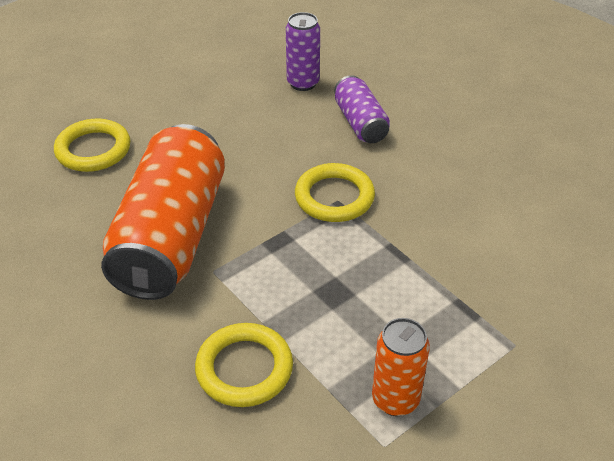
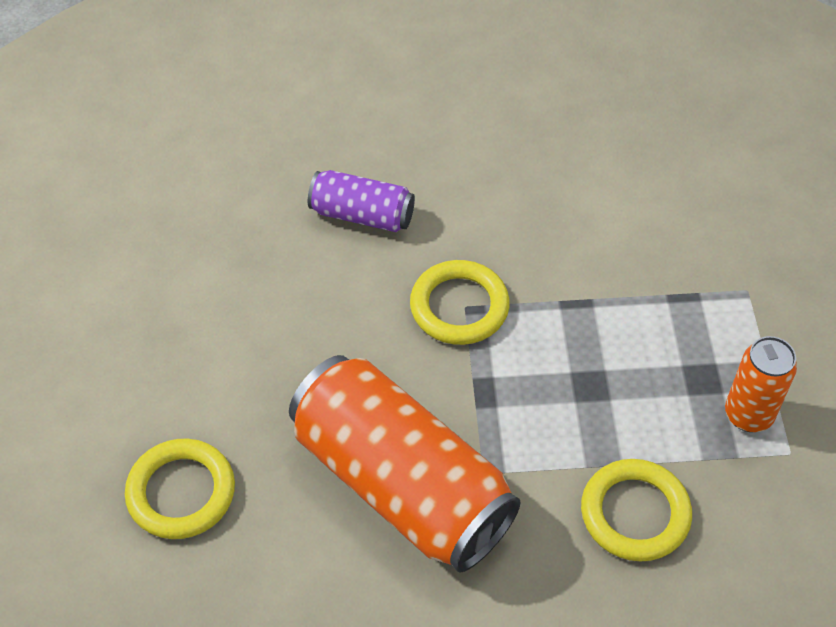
camera: 55 degrees left, 10 degrees up
purple can [286,12,320,91] -> none

